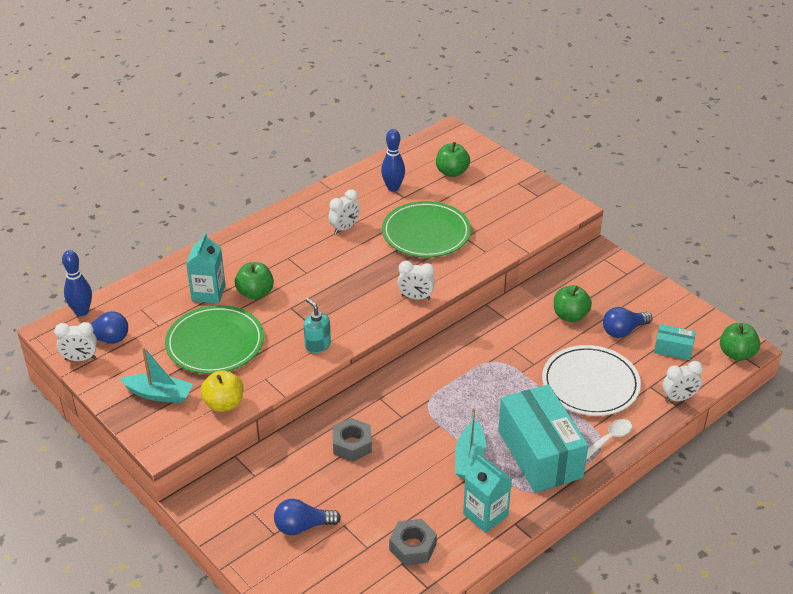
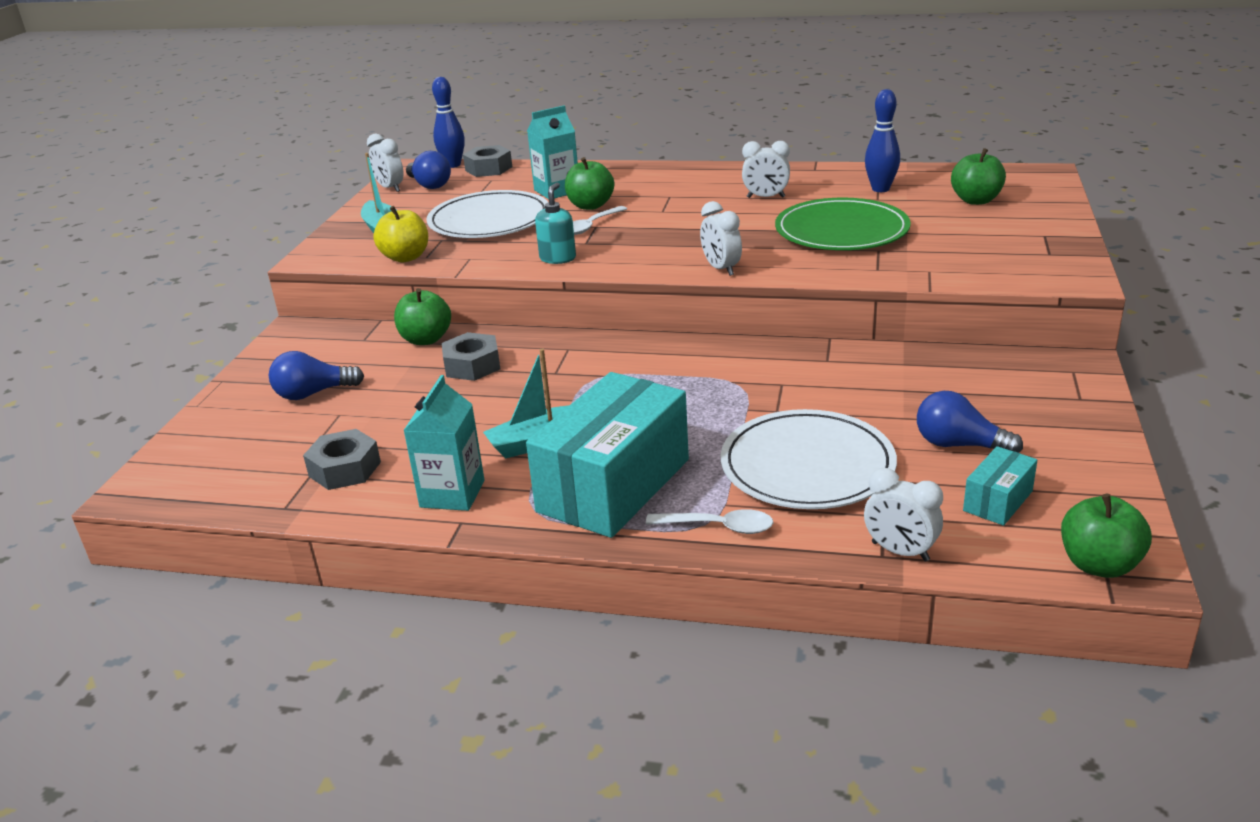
camera: 55 degrees right, 10 degrees down
green plate [165,305,264,374] -> white plate [426,190,548,238]
blue light bulb [274,499,341,535] -> blue light bulb turned 60 degrees counterclockwise [269,351,364,400]
green apple [554,285,592,322] -> green apple moved to [394,288,451,345]
turquoise box [654,324,696,360] -> turquoise box turned 60 degrees clockwise [963,446,1037,526]
none -> grey nut [463,145,512,177]
none -> white spoon [573,206,627,235]

